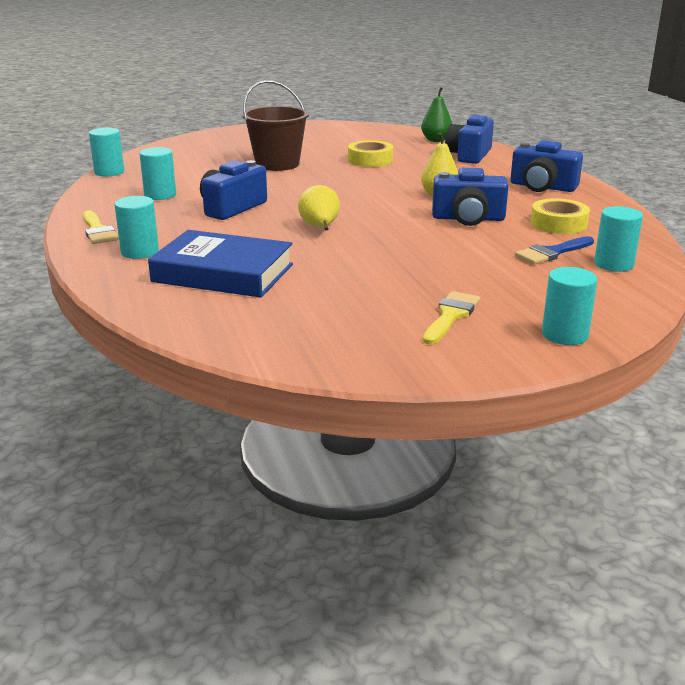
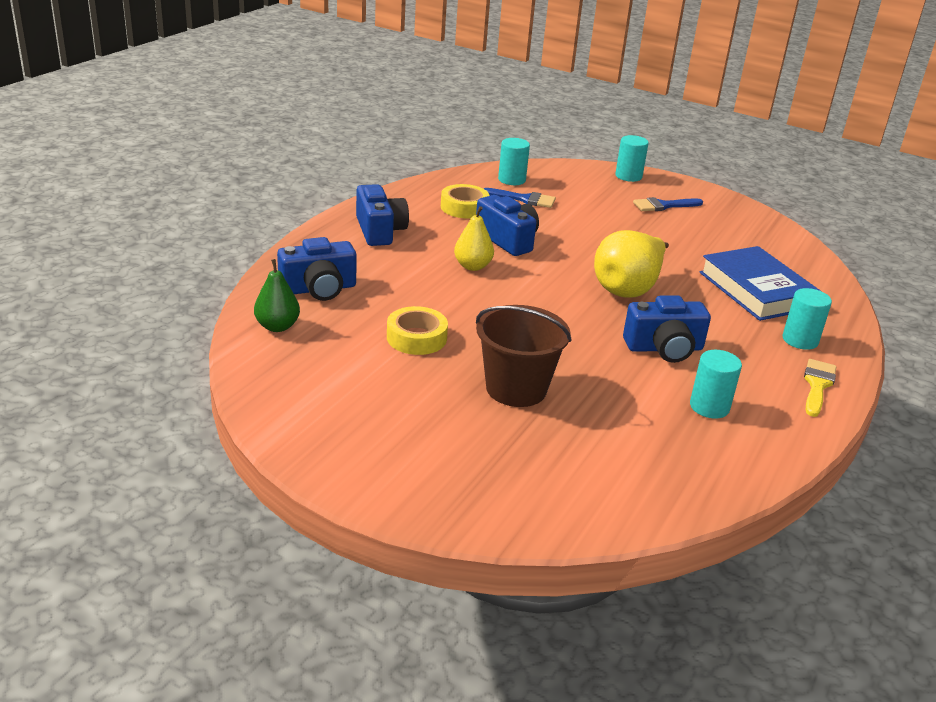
camera: 135 degrees left, 5 degrees up
turquoise cylinder [89,128,124,176] -> none
yellow pear [298,185,340,231] -> yellow pear [594,230,669,298], size x1.66
yellow brush [423,291,481,345] -> blue brush [633,197,703,211]

